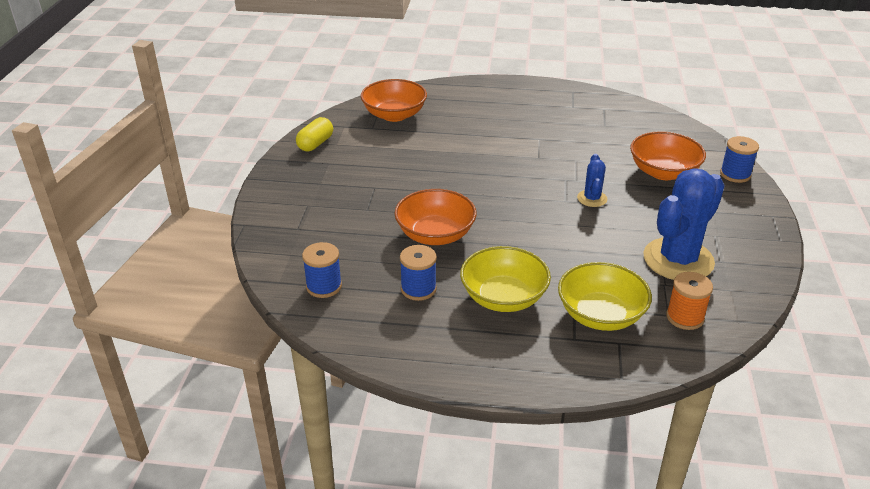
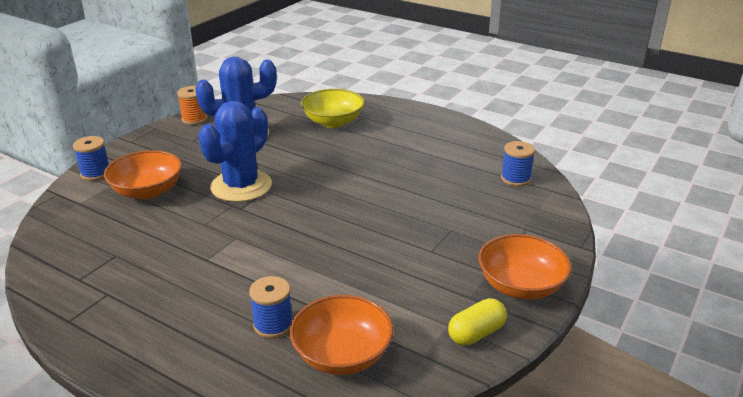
camera: 155 degrees left, 5 degrees down
orange bowl [394,189,477,245] -> orange bowl moved to [478,234,572,300]
blue spool [400,245,437,301] -> blue spool moved to [249,276,293,338]
yellow bowl [460,246,551,312] -> none
blue cactus [577,154,607,207] -> blue cactus [198,101,272,202], size x2.11
orange spool [666,272,713,330] -> orange spool moved to [177,86,208,125]

